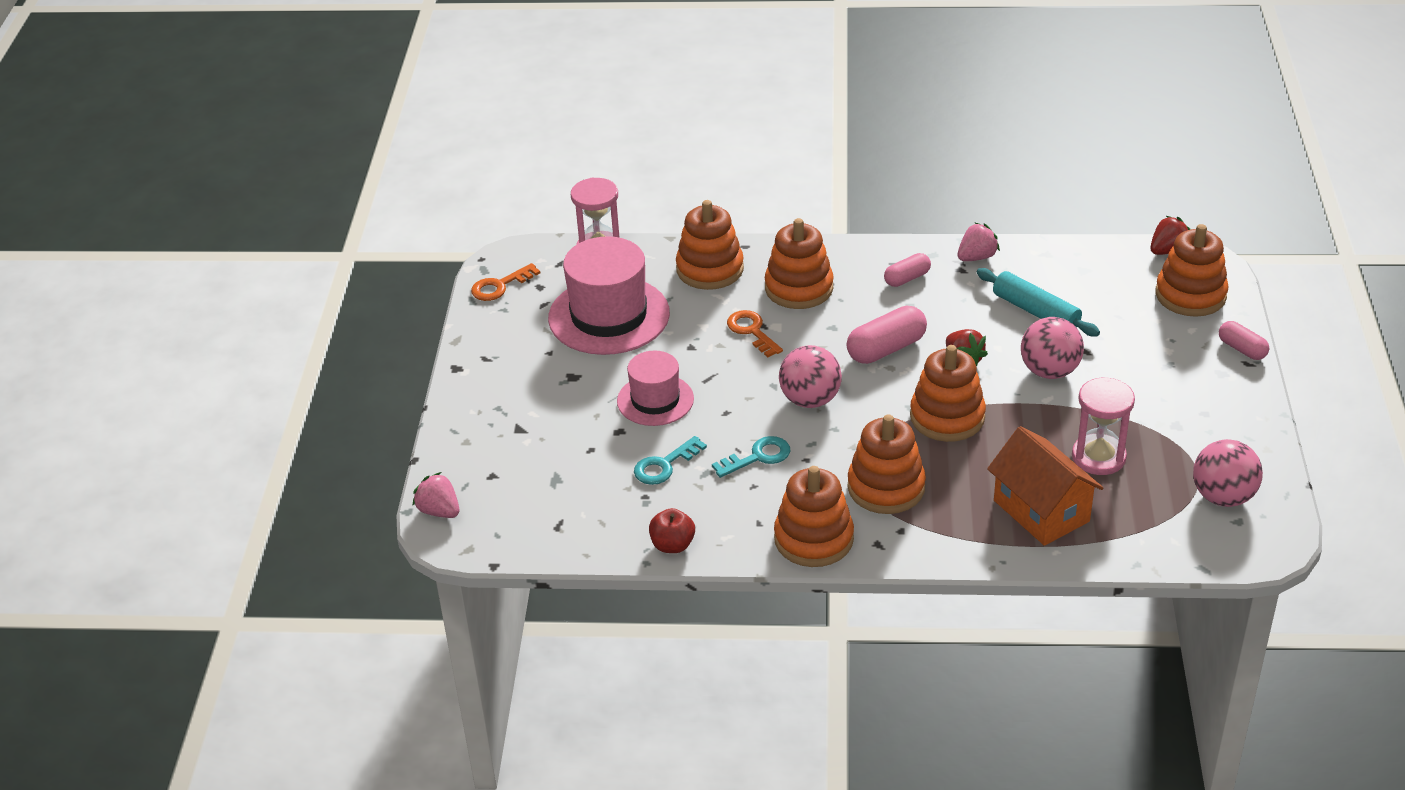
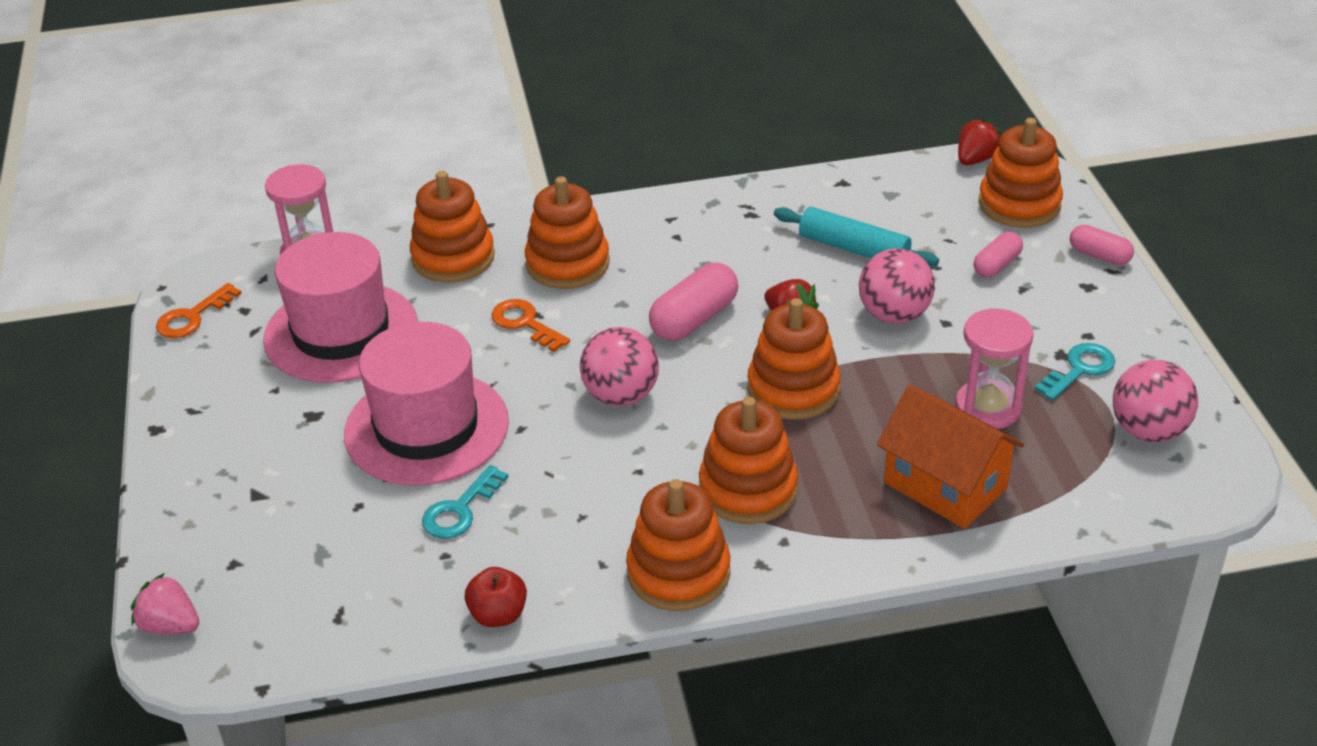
camera: 15 degrees left, 0 degrees up
pink hat [617,351,694,426] -> pink hat [344,322,509,486], size x1.66
turquoise key [712,436,790,478] -> turquoise key moved to [1034,343,1115,400]
pink capsule [884,253,931,287] -> pink capsule moved to [973,232,1023,278]
pink strawberry [958,222,1000,261] -> none

